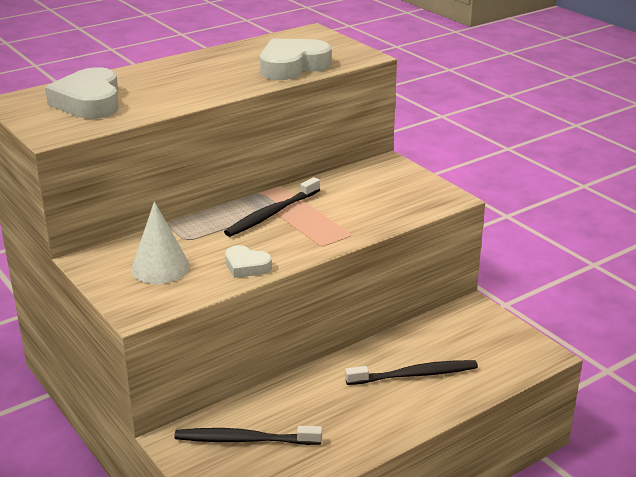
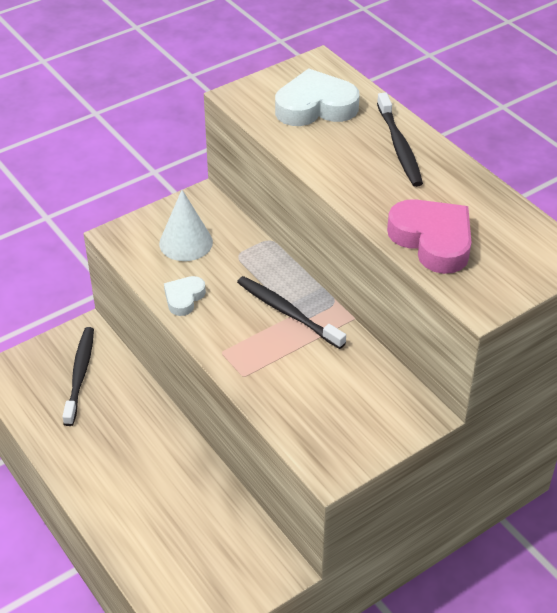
camera: 90 degrees right, 15 degrees up
white heart [260,39,331,80] -> pink heart [387,199,472,274]
black toothbrush [345,360,478,385] -> black toothbrush moved to [377,92,423,187]

